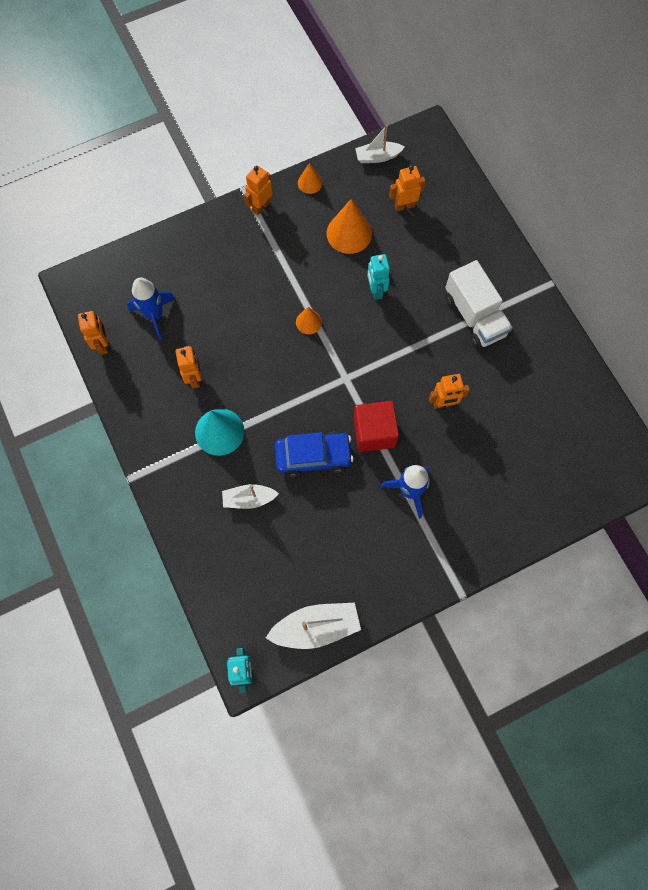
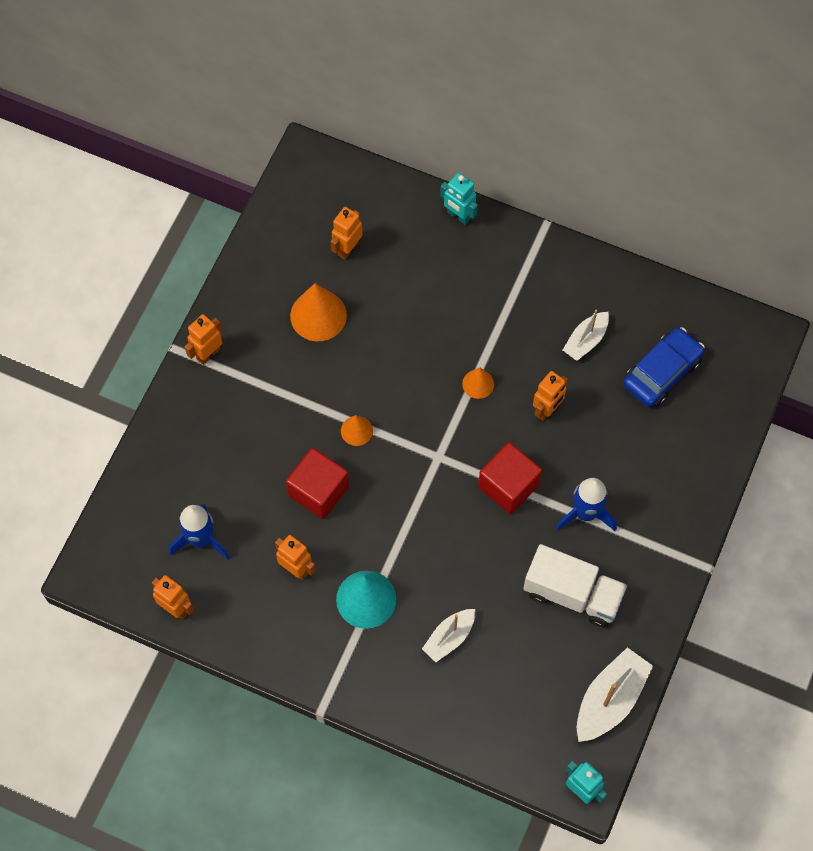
camera: 40 degrees left, 5 degrees down
orange robot [244,165,272,215] -> orange robot turned 45 degrees clockwise [185,314,222,365]
blue car [275,432,354,477] -> blue car moved to [623,327,705,407]
orange cone [298,163,322,194] -> orange cone moved to [462,367,494,399]
white boat [355,125,405,163] -> white boat moved to [563,310,609,361]
turquoise robot [367,254,390,300] -> turquoise robot moved to [440,173,478,225]
white truck [445,260,513,348] -> white truck moved to [523,544,627,628]
none -> red cube [286,448,349,519]

